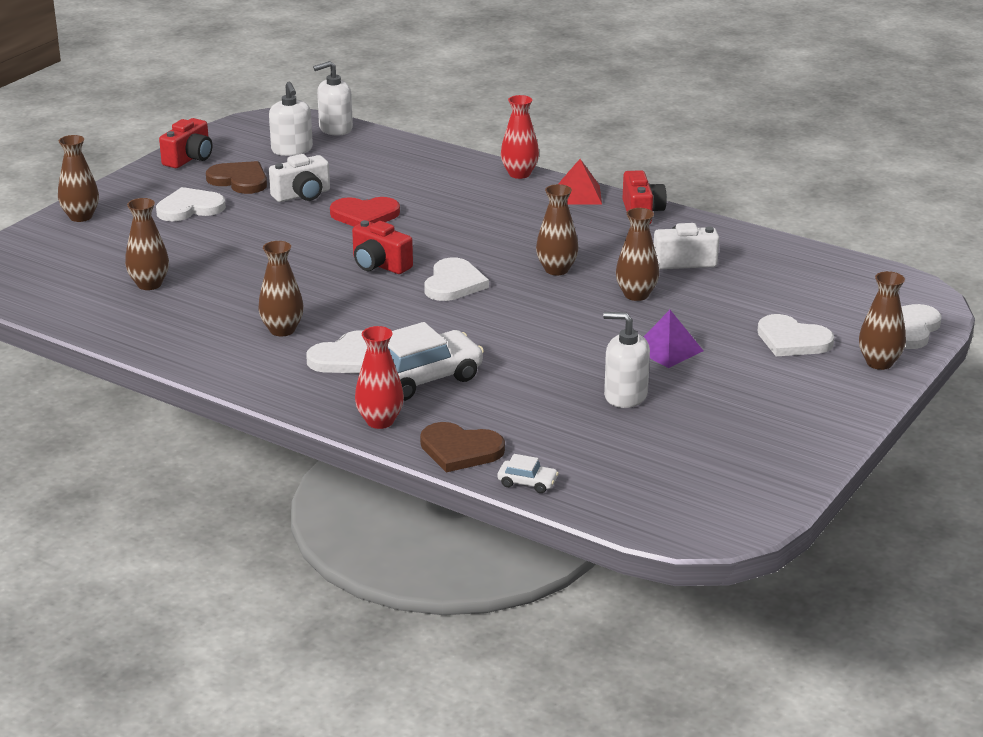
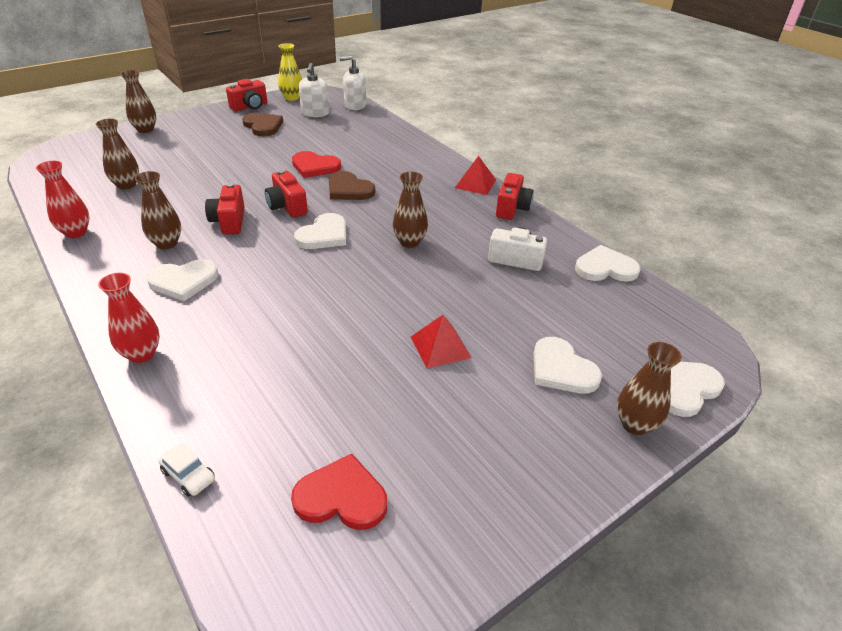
camera: 20 degrees right, 10 degrees up
white heart [156,187,226,221] -> white heart moved to [575,245,641,282]
white camera [269,154,330,202] -> none
white car [361,322,484,401] -> none
brown heart [420,422,505,472] -> brown heart moved to [329,171,375,200]
red vase [501,95,539,179] -> red vase moved to [36,161,90,238]
white soap dispenser [603,312,650,408] -> none
brown vase [616,208,659,301] -> none
purple pyramid [644,310,703,368] -> red pyramid [411,315,472,369]
none -> red camera [205,183,245,235]
none -> yellow vase [278,43,302,101]
none -> red heart [291,454,387,530]

